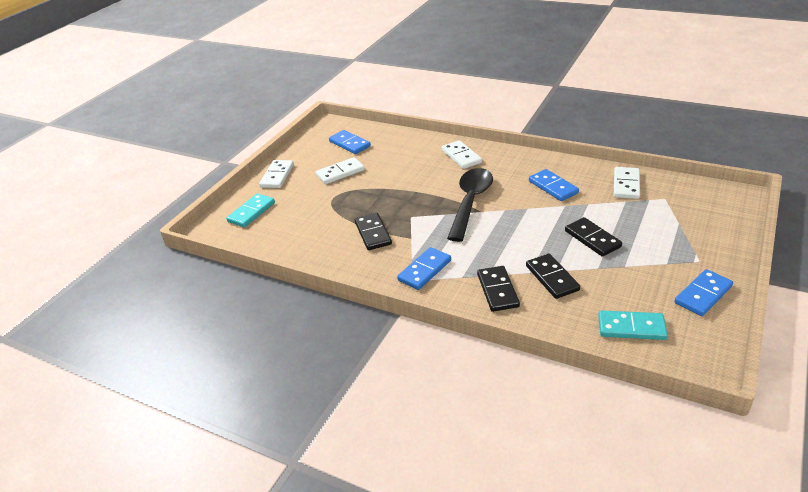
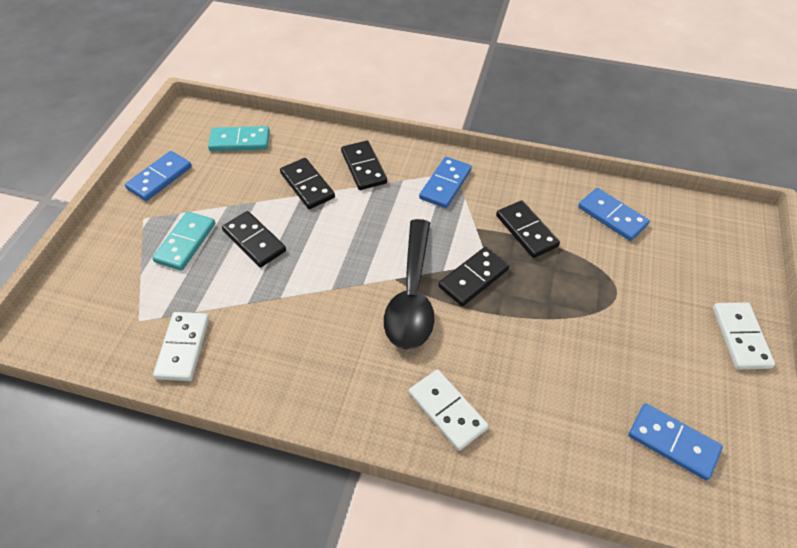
camera: 165 degrees right, 15 degrees up
turquoise domino [226,193,275,227] -> turquoise domino moved to [152,212,215,271]
white domino [316,157,365,184] -> none
blue domino [529,169,579,201] -> blue domino moved to [578,188,650,241]
none -> black domino [438,247,509,306]

